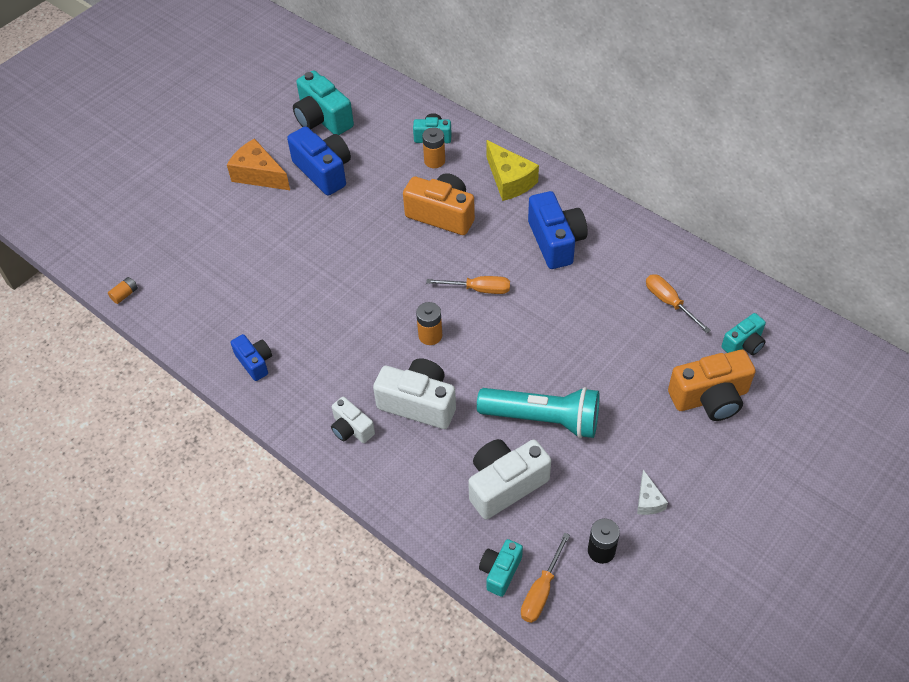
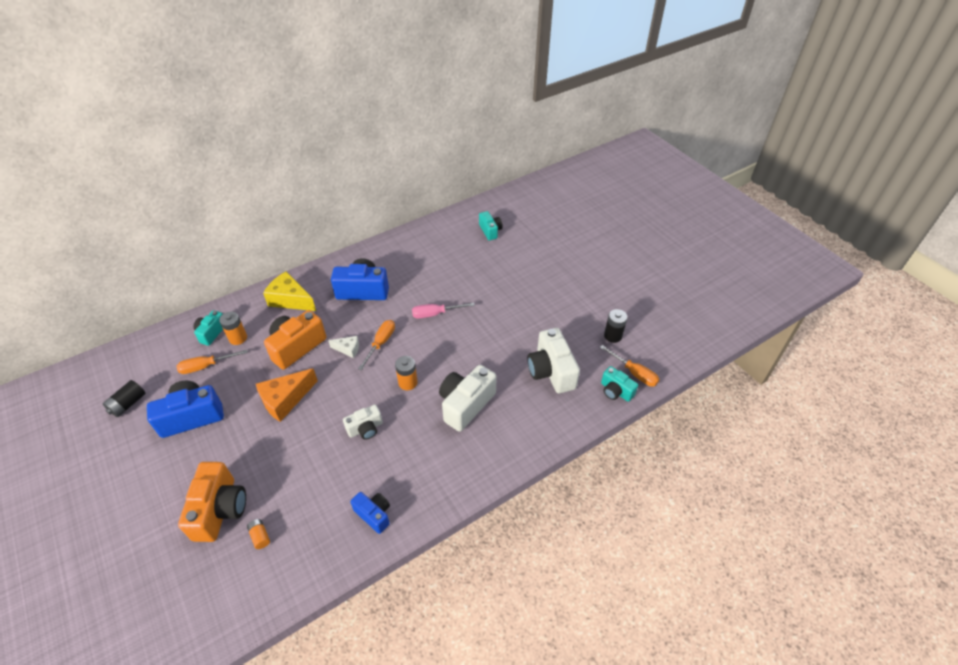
camera: 75 degrees left, 5 degrees down
orange battery [108,277,138,304] -> orange battery moved to [247,519,270,549]
orange cheese [227,138,290,190] -> orange cheese moved to [256,368,318,422]
blue camera [231,334,272,381] -> blue camera turned 60 degrees clockwise [350,492,390,534]
turquoise camera [293,71,354,135] -> black battery [103,380,146,417]
white camera [331,397,375,443] -> white camera moved to [343,405,383,440]
turquoise flashlight [477,387,600,438] -> none
yellow cheese [486,140,539,201] -> yellow cheese turned 135 degrees counterclockwise [263,271,316,311]
white cheese [637,470,668,515] -> white cheese moved to [328,336,359,358]
orange screwdriver [646,274,711,333] -> orange screwdriver moved to [176,350,248,374]
orange camera [668,350,756,421] -> orange camera moved to [178,462,246,542]
none -> pink screwdriver [412,303,475,319]

